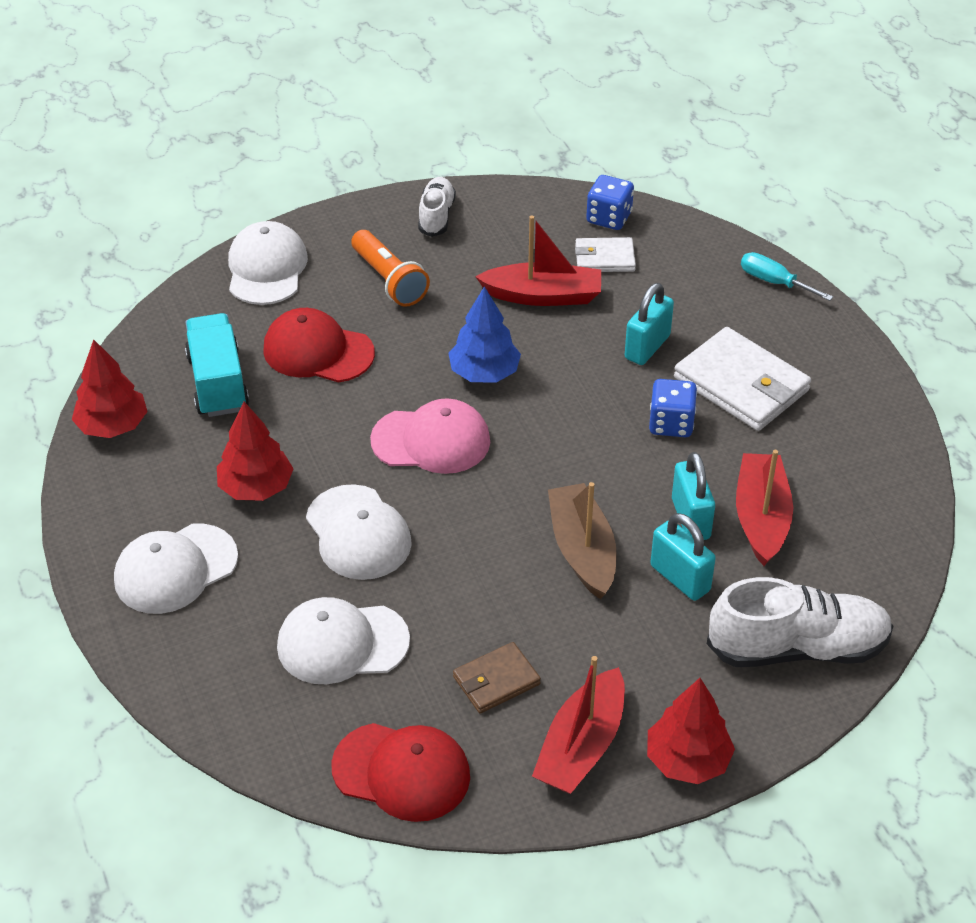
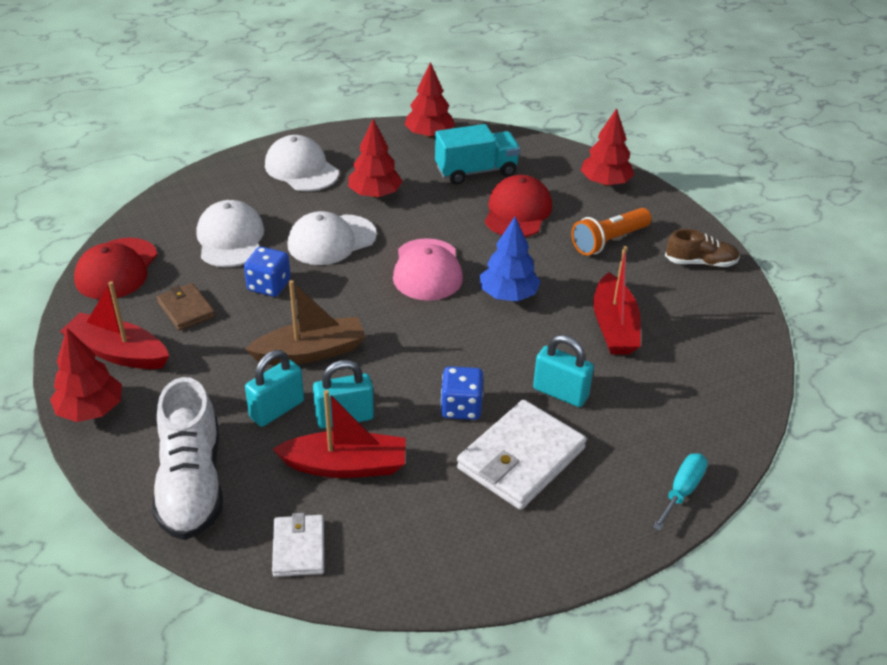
camera: 85 degrees right, 5 degrees down
white cap [228,221,308,305] -> red tree [580,108,634,186]
white shoe [418,177,456,237] -> brown shoe [665,229,740,267]
white wallet [575,237,636,272] -> white wallet moved to [272,513,324,577]
blue dice [586,175,634,230] -> blue dice moved to [244,247,291,297]

